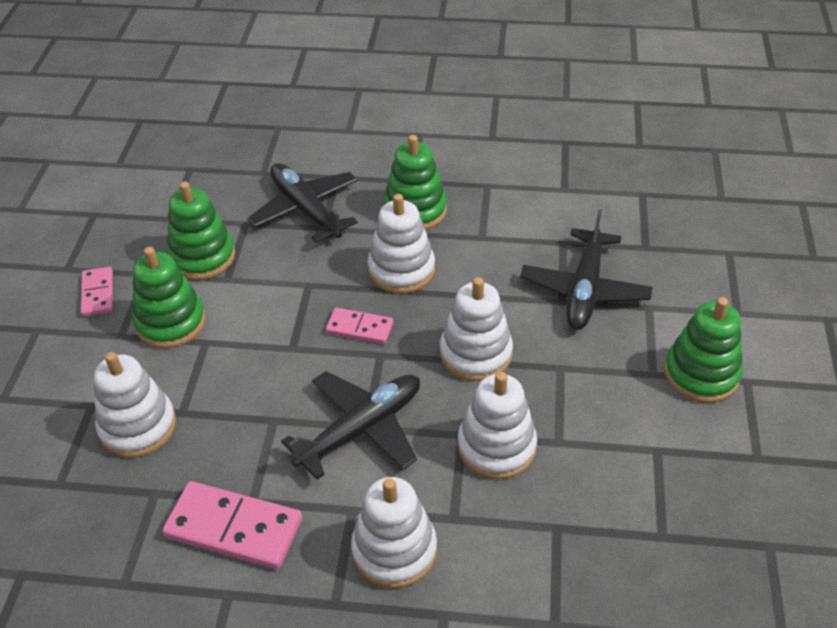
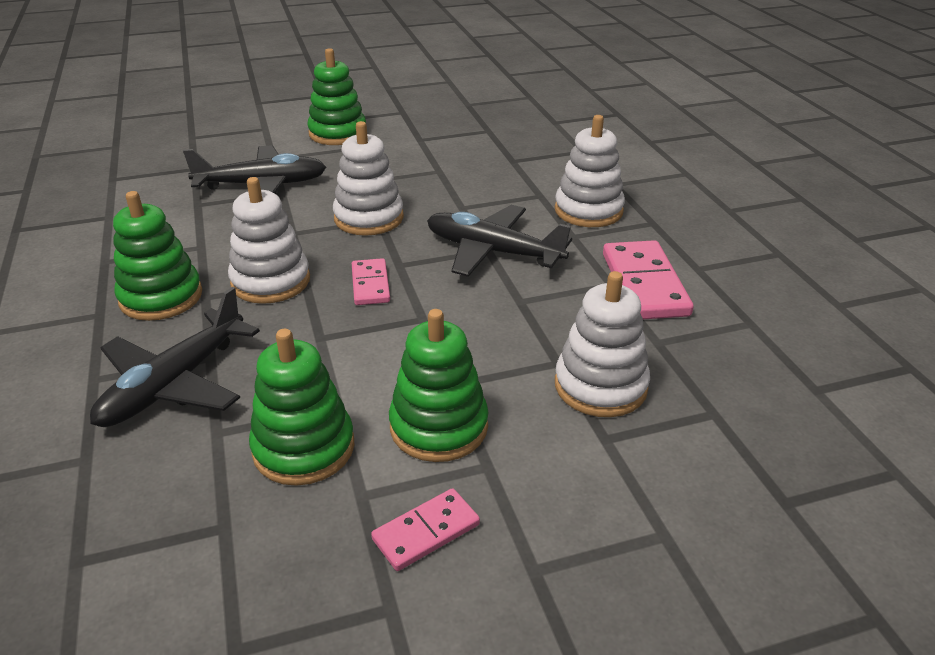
camera: 115 degrees left, 10 degrees down
white stacking toy [458,372,537,479] -> none

